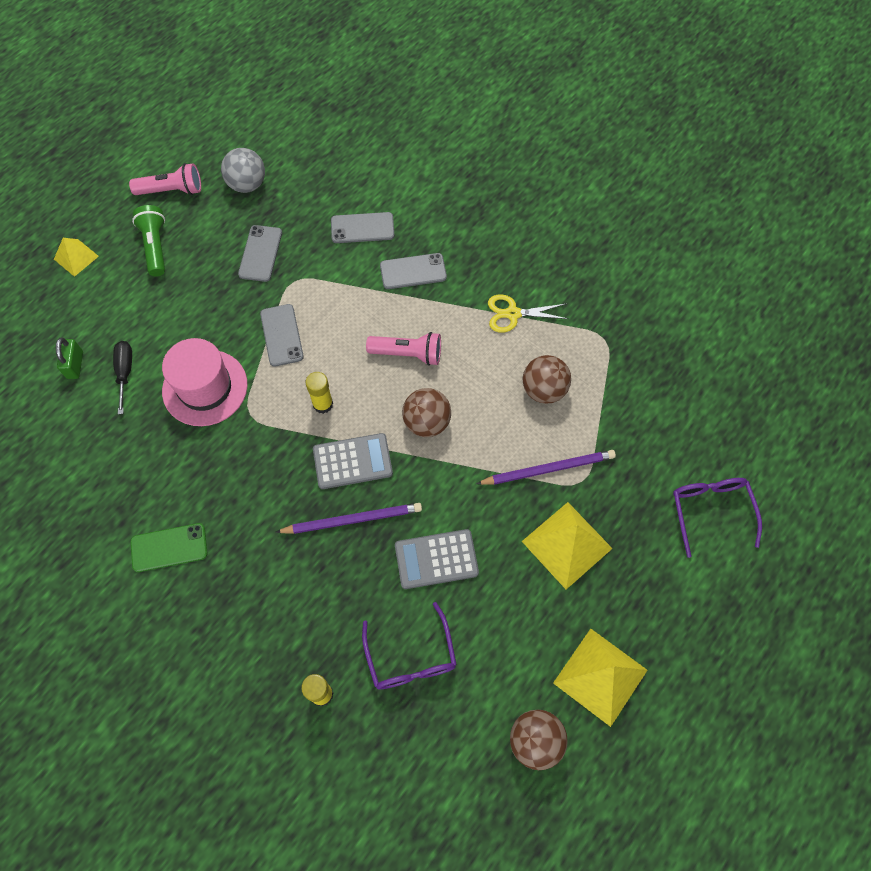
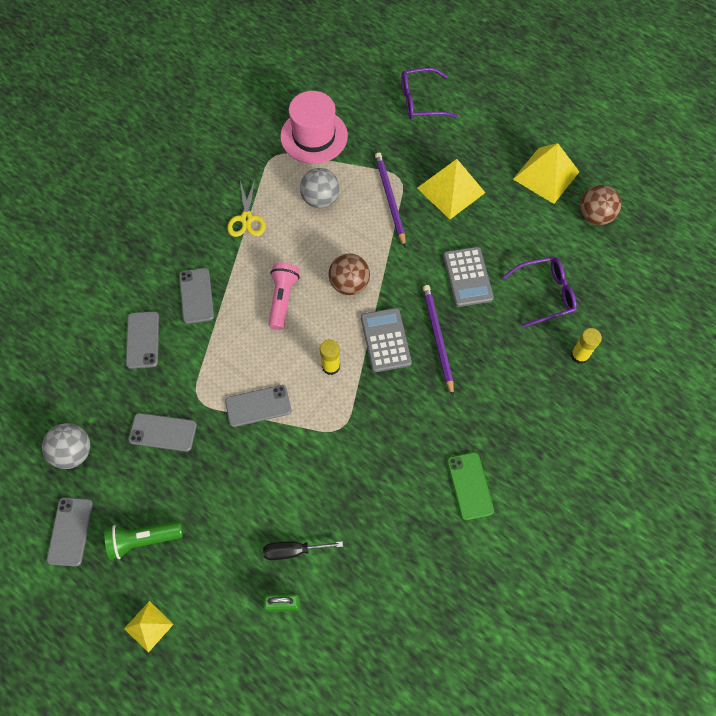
camera: 90 degrees left, 0 degrees up
pink flashlight [129,163,201,195] -> grey phone [47,497,93,566]
pink hat [162,338,248,426] -> pink hat moved to [280,91,348,164]
brown ball [523,355,571,404] -> grey ball [300,168,339,208]

